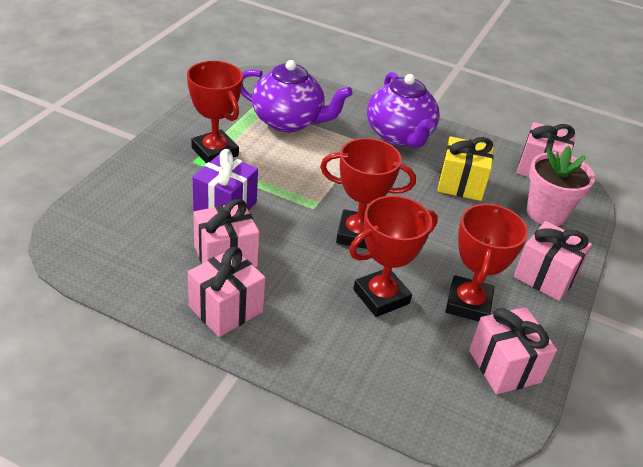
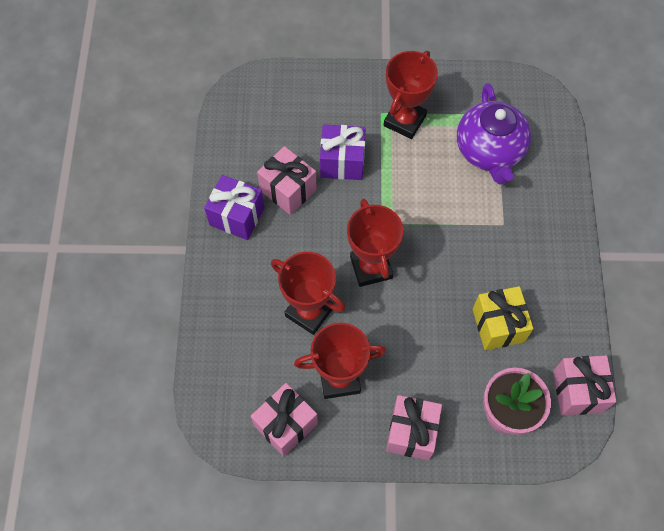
camera: 70 degrees right, 25 degrees up
pink gift [188,247,265,337] -> purple gift [204,175,264,240]
purple teapot [367,72,440,148] -> none

